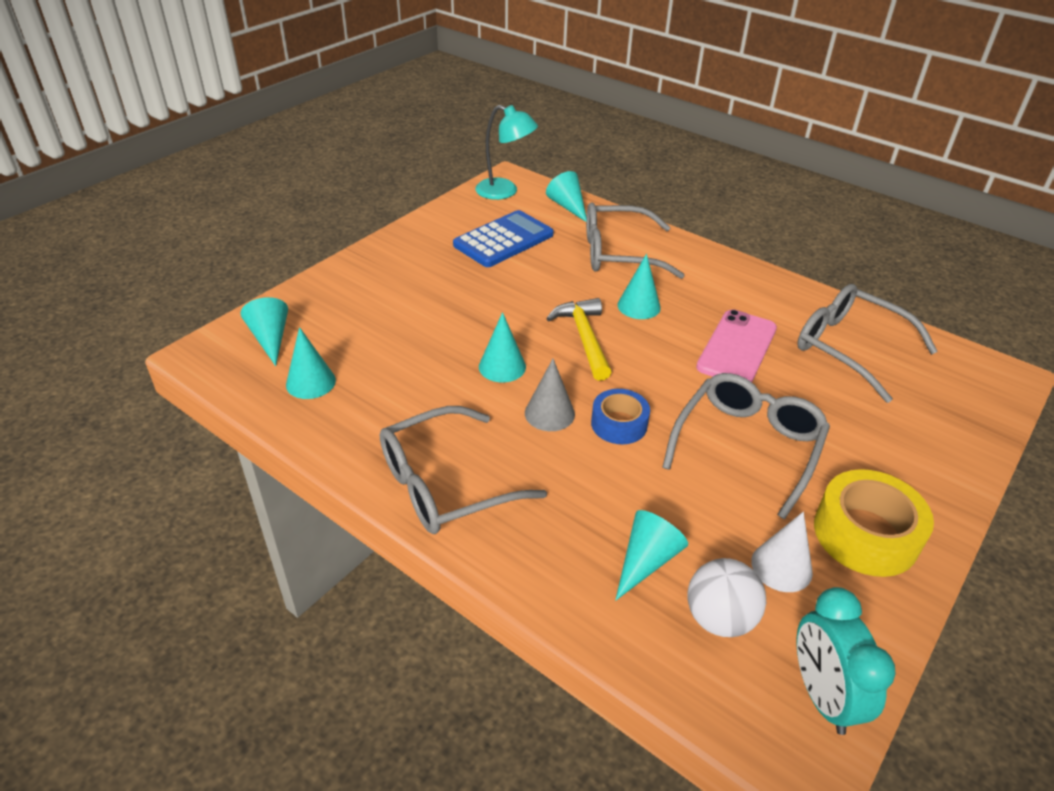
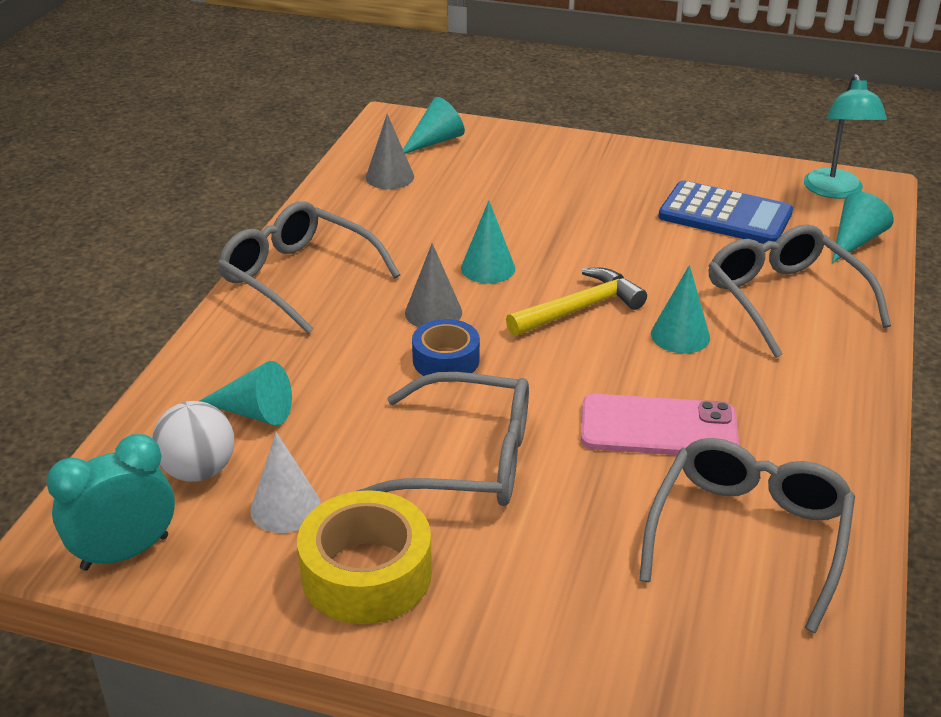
camera: 70 degrees right, 5 degrees down
turquoise cone [286,327,336,399] -> grey cone [366,114,414,189]

